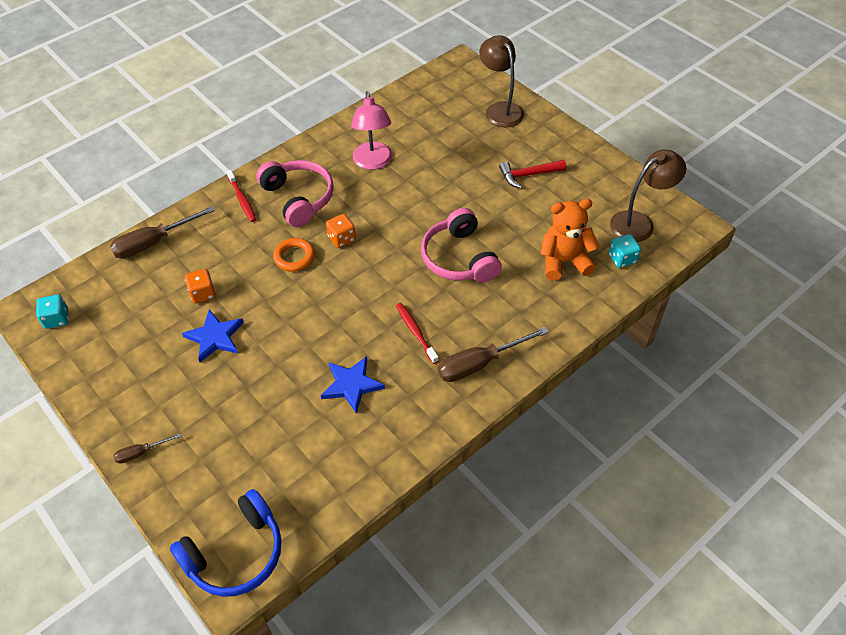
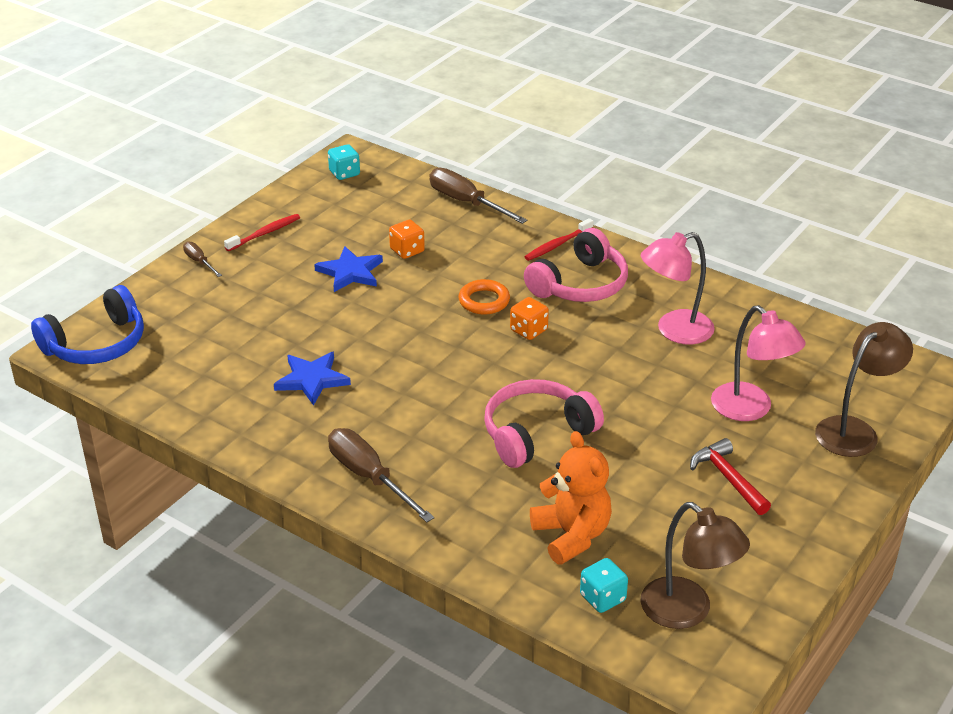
camera: 75 degrees right, 15 degrees down
blue headphones [170,489,281,597] -> blue headphones turned 75 degrees counterclockwise [31,285,144,364]
red toothbrush [396,303,439,364] -> red toothbrush moved to [224,214,300,251]
none -> pink lamp [711,305,806,421]

